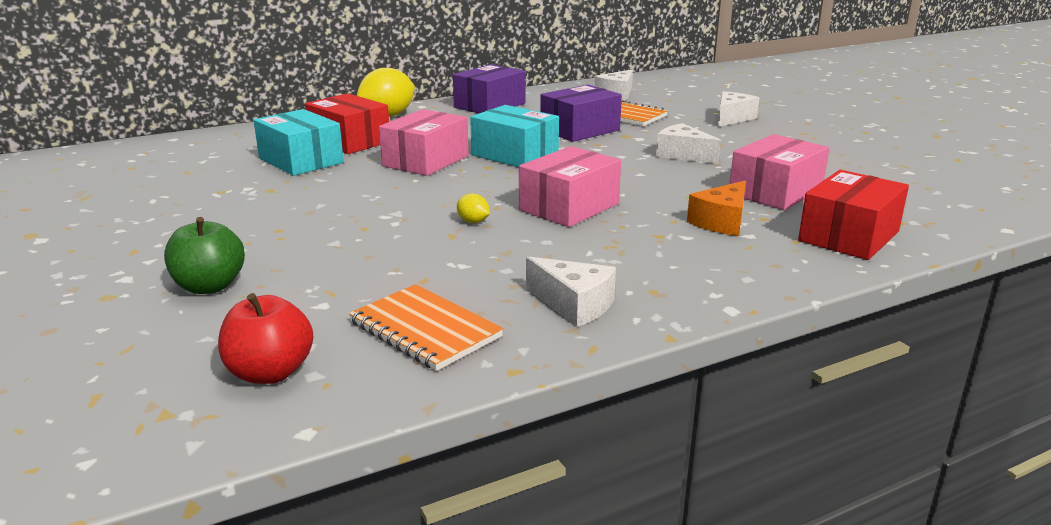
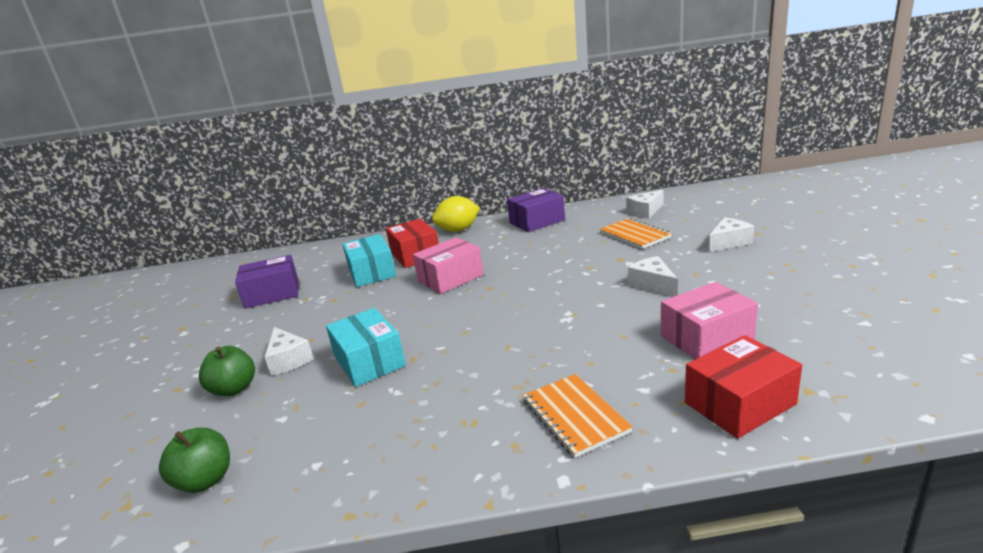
camera: 25 degrees right, 0 degrees up
red apple [218,293,313,384] -> green apple [159,427,230,493]
orange notebook [349,284,504,371] -> orange notebook moved to [523,374,633,458]
yellow lemon [457,194,490,223] -> none
turquoise box [470,105,559,167] -> turquoise box moved to [326,308,406,387]
pink box [519,146,621,227] -> none
white cheese [526,256,616,327] -> white cheese moved to [264,327,314,376]
purple box [540,85,622,142] -> purple box moved to [235,255,299,309]
orange cheese [687,180,746,236] -> none

